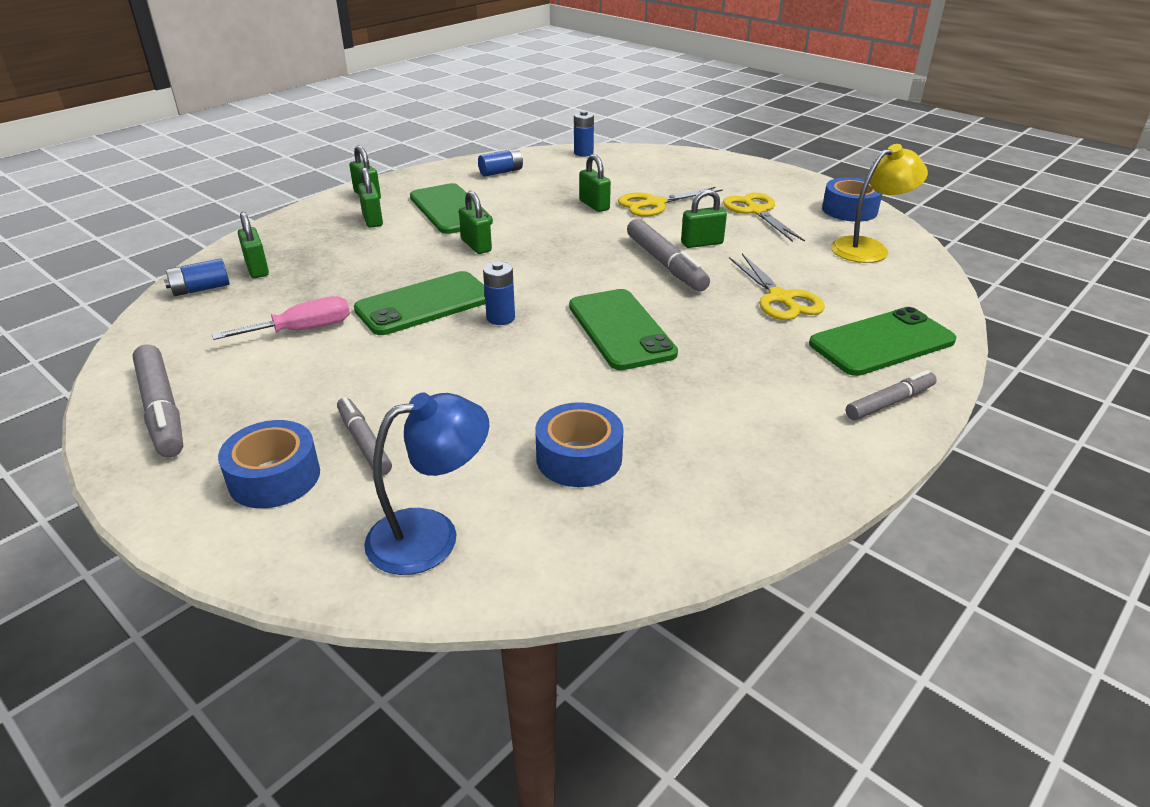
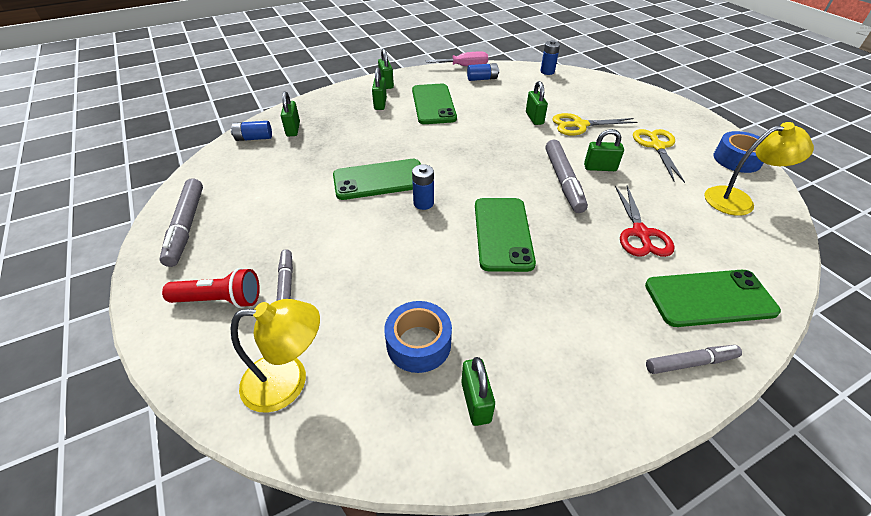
camera: 20 degrees right, 10 degrees up
pink screwdriver [212,296,350,340] -> pink screwdriver moved to [426,52,488,66]
blue tape [218,420,320,508] -> red flashlight [162,268,260,308]
blue lamp [364,392,489,575] -> yellow lamp [231,299,320,413]
green padlock [459,191,492,254] -> green padlock moved to [461,357,495,426]
yellow scissors [729,254,825,320] -> red scissors [615,186,674,257]

